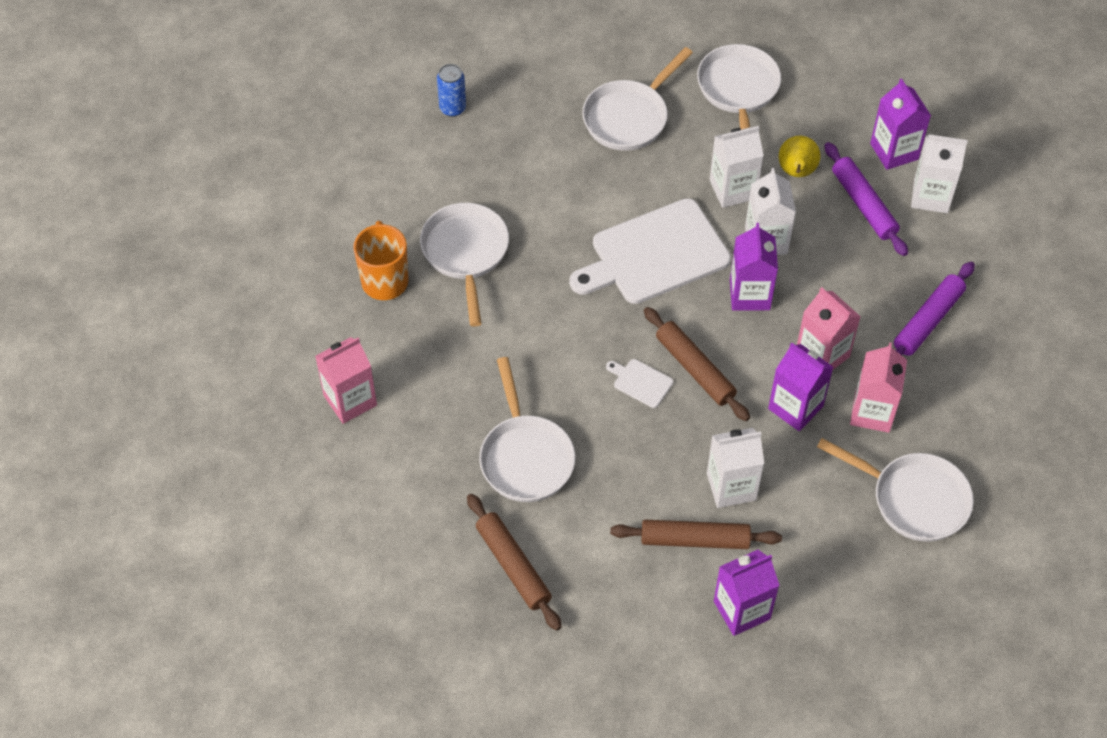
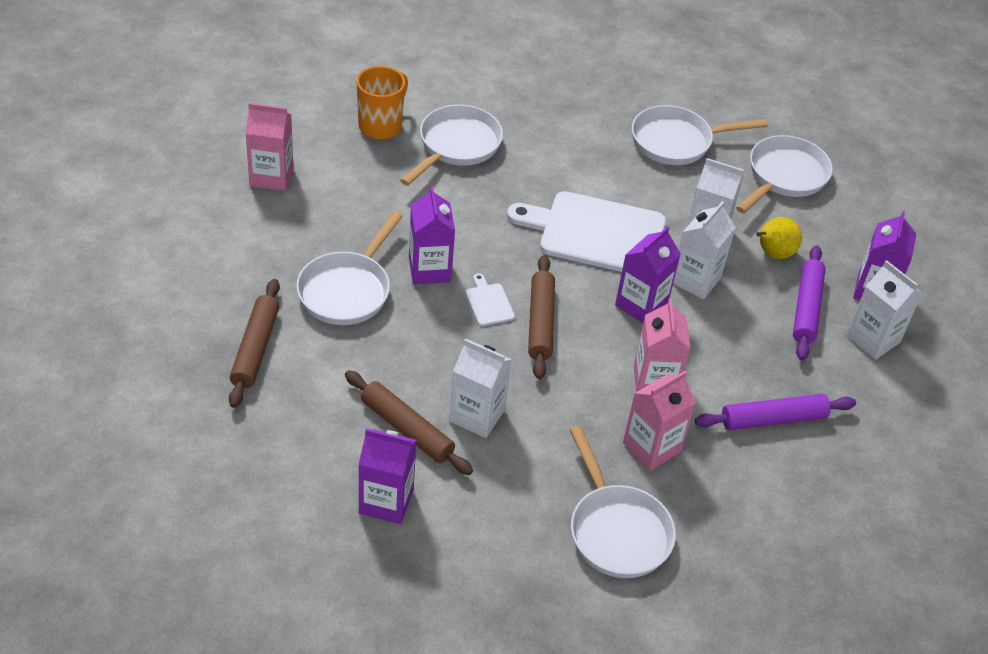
camera: 35 degrees right, 10 degrees down
blue can [437,64,466,117] -> none
purple carton [768,343,833,431] -> purple carton moved to [409,186,455,284]

